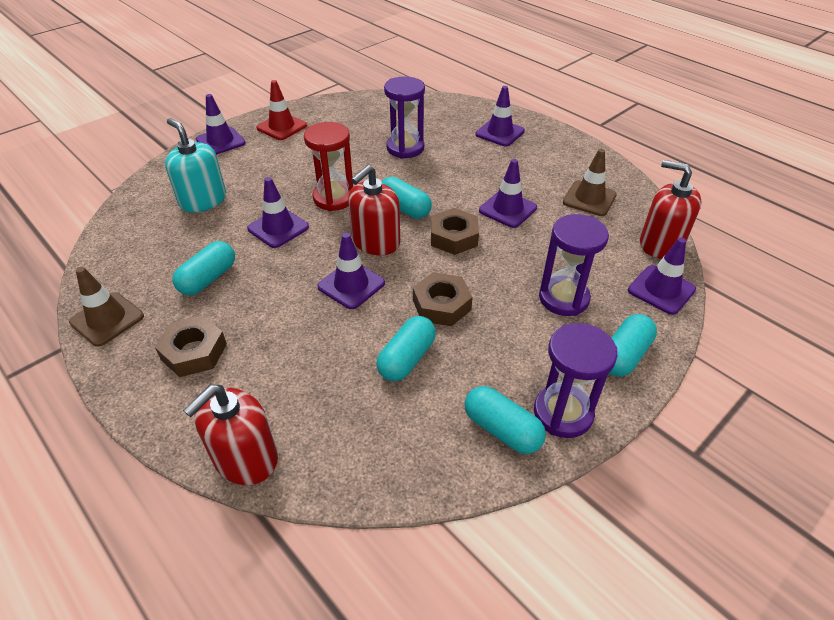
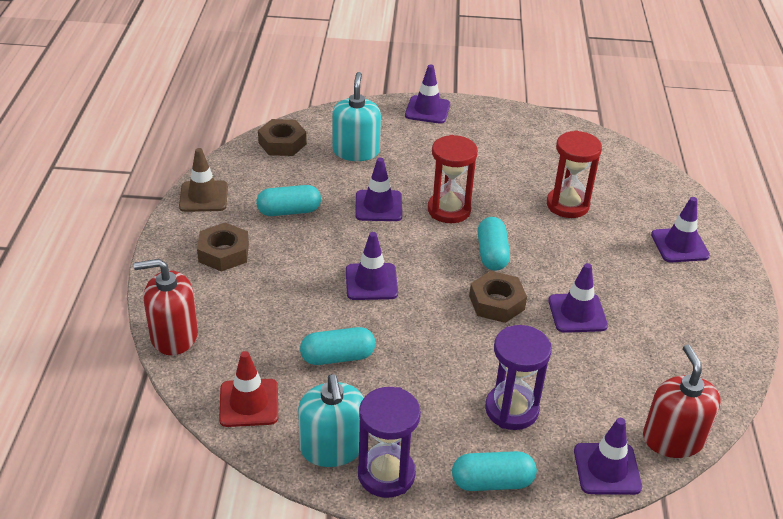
camera: 45 degrees right, 5 degrees down
red traffic cone [257,80,307,140] -> red traffic cone moved to [219,351,278,427]
red soap dispenser [348,165,400,255] -> none
purple hourglass [384,76,425,159] -> red hourglass [547,130,602,218]
brown nut [413,272,473,326] -> brown nut moved to [258,119,307,156]
turquoise capsule [465,386,546,454] -> turquoise soap dispenser [298,374,364,467]
brown traffic cone [563,149,617,216] -> none

